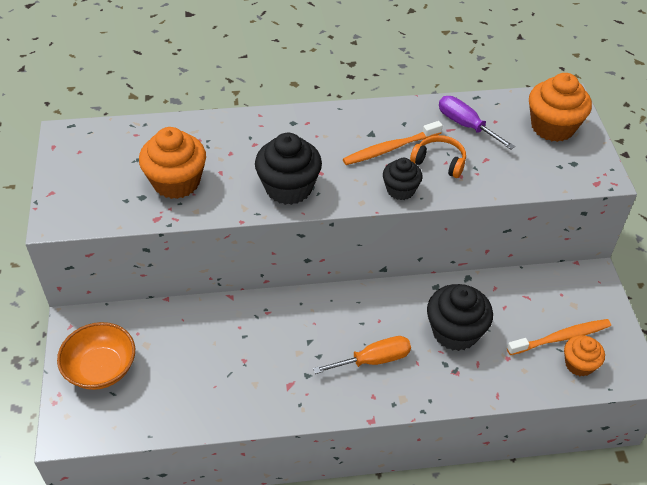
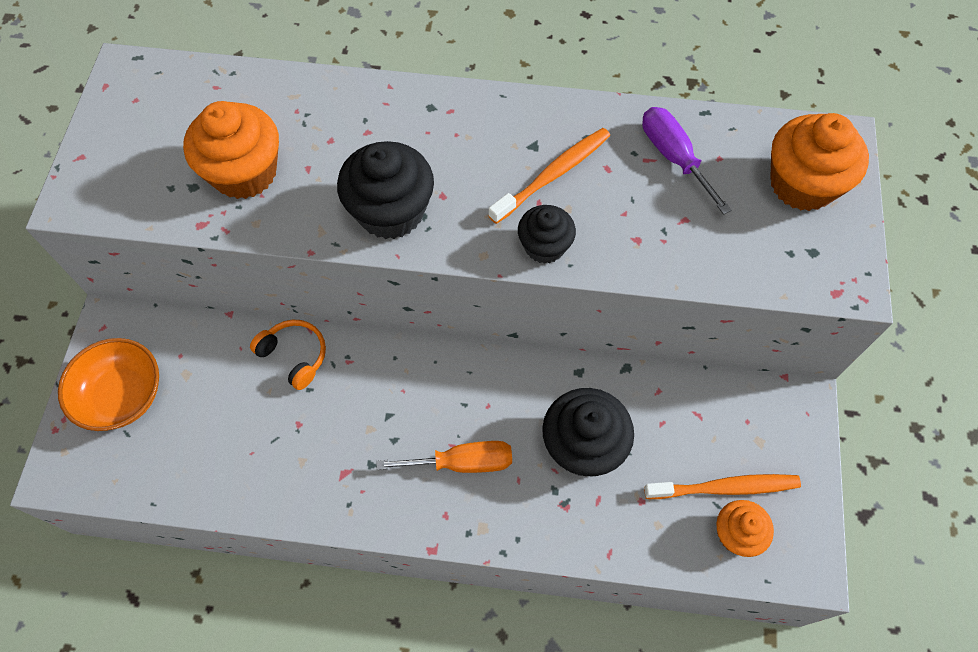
camera: 15 degrees right, 15 degrees up
orange toothbrush [343,121,443,165] -> orange toothbrush turned 150 degrees clockwise [488,128,610,224]
orange headphones [410,135,466,178] -> orange headphones moved to [250,320,326,390]

